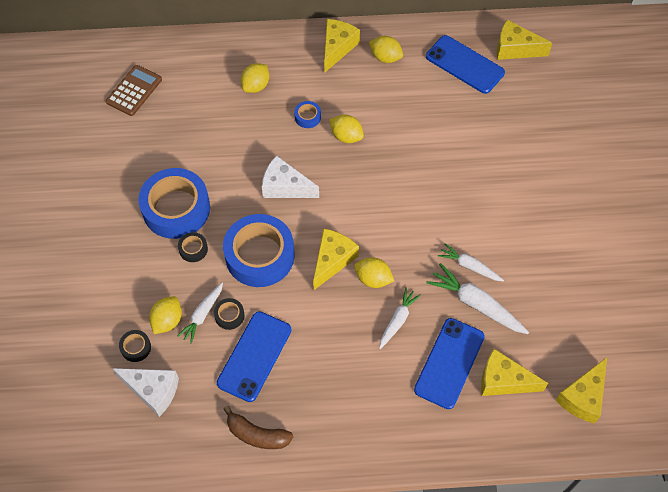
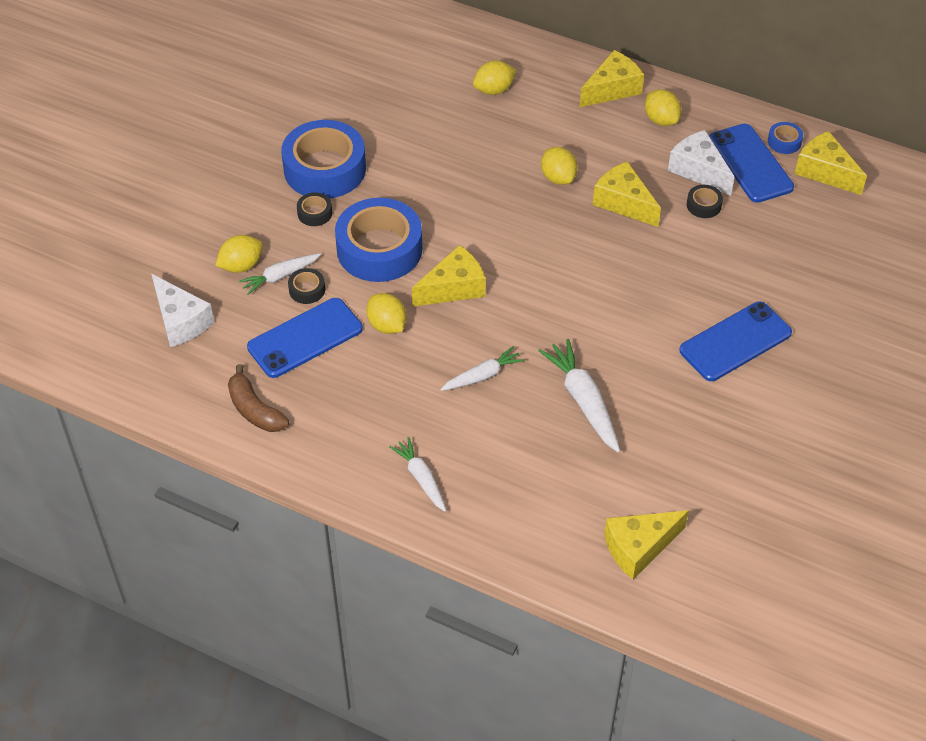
camera: 30 degrees right, 10 degrees down
brown calculator [106,65,162,116] -> none
black tape [119,330,151,362] -> black tape moved to [687,185,723,218]
white cheese [262,155,319,198] -> white cheese moved to [668,130,735,196]
blue tape [294,101,321,128] -> blue tape moved to [768,122,803,154]
yellow lemon [354,257,394,288] -> yellow lemon moved to [366,293,406,334]
blue phone [414,318,485,409] -> blue phone moved to [679,301,792,381]
white carrot [438,243,504,282] -> white carrot moved to [389,437,446,512]
yellow cheese [481,349,548,396] -> yellow cheese moved to [593,161,661,227]

